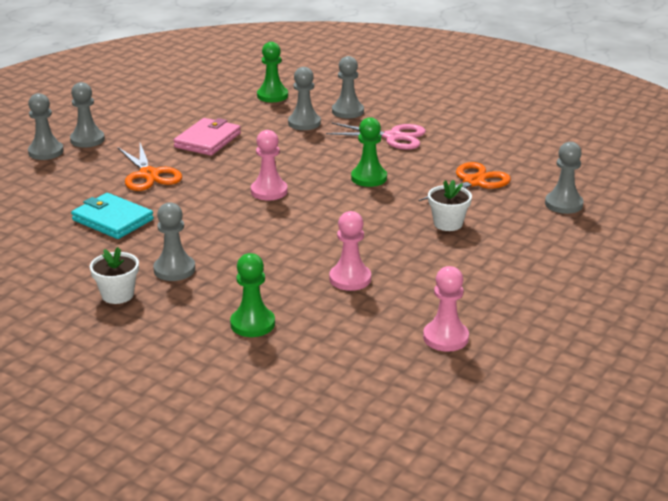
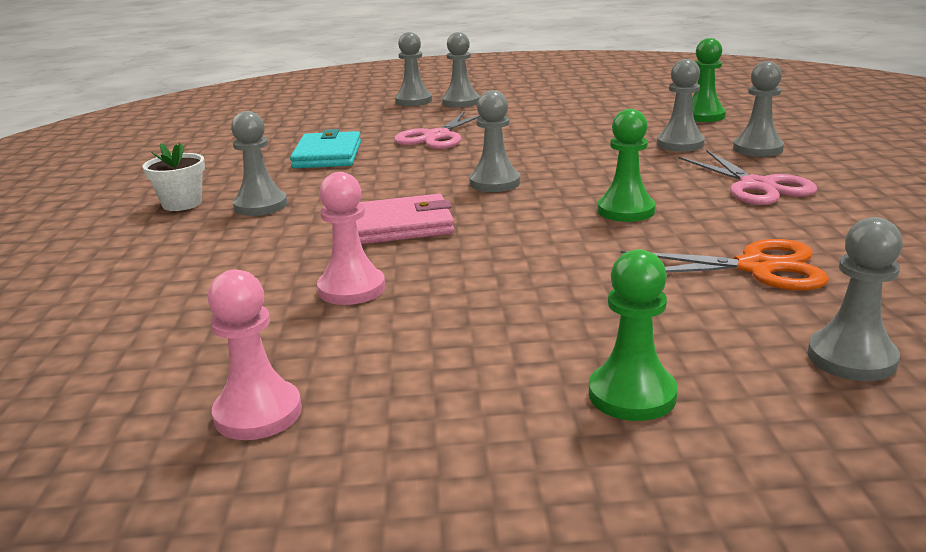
camera: 55 degrees right, 5 degrees down
orange scissors [117,143,182,191] -> pink scissors [394,111,480,149]
pink wallet [173,118,241,156] -> pink wallet moved to [356,194,454,244]
green pawn [230,253,275,337] -> green pawn moved to [589,249,678,421]
pink pawn [251,130,288,200] -> grey pawn [469,90,520,192]
white flower pot [428,180,472,231] -> none

